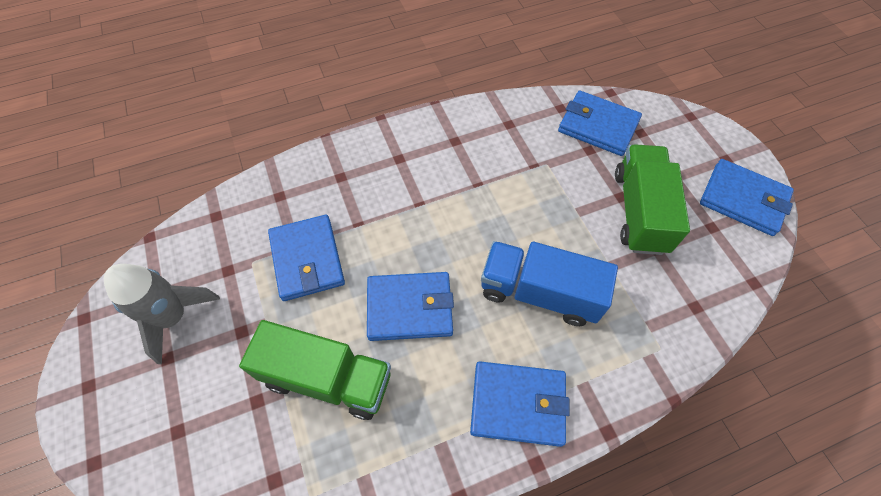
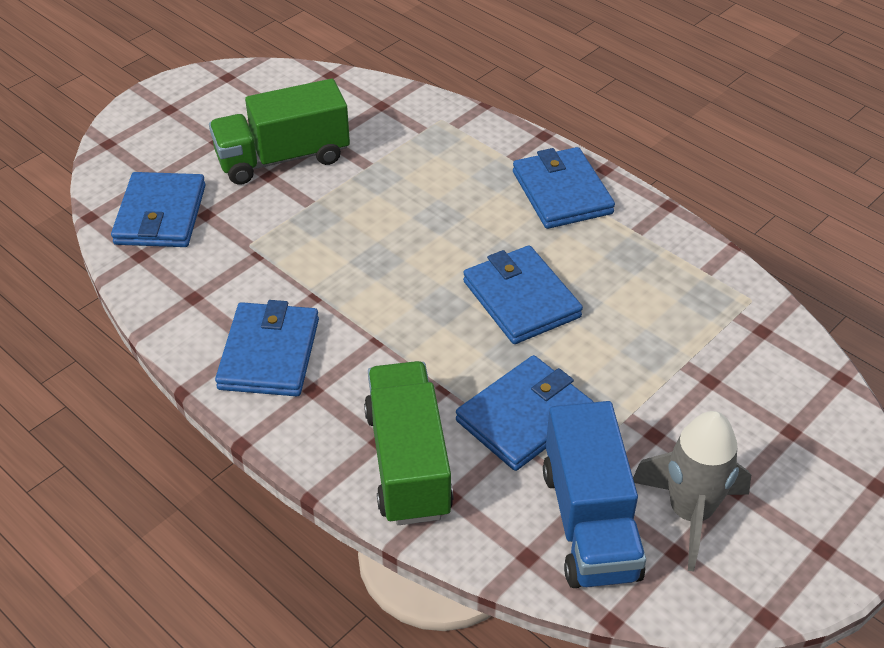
camera: 115 degrees left, 15 degrees down
green truck [239,320,391,420] -> green truck moved to [364,361,453,525]
blue truck [481,241,618,326] -> blue truck moved to [543,401,646,588]
blue wallet [700,159,794,236] -> blue wallet moved to [215,300,319,396]

